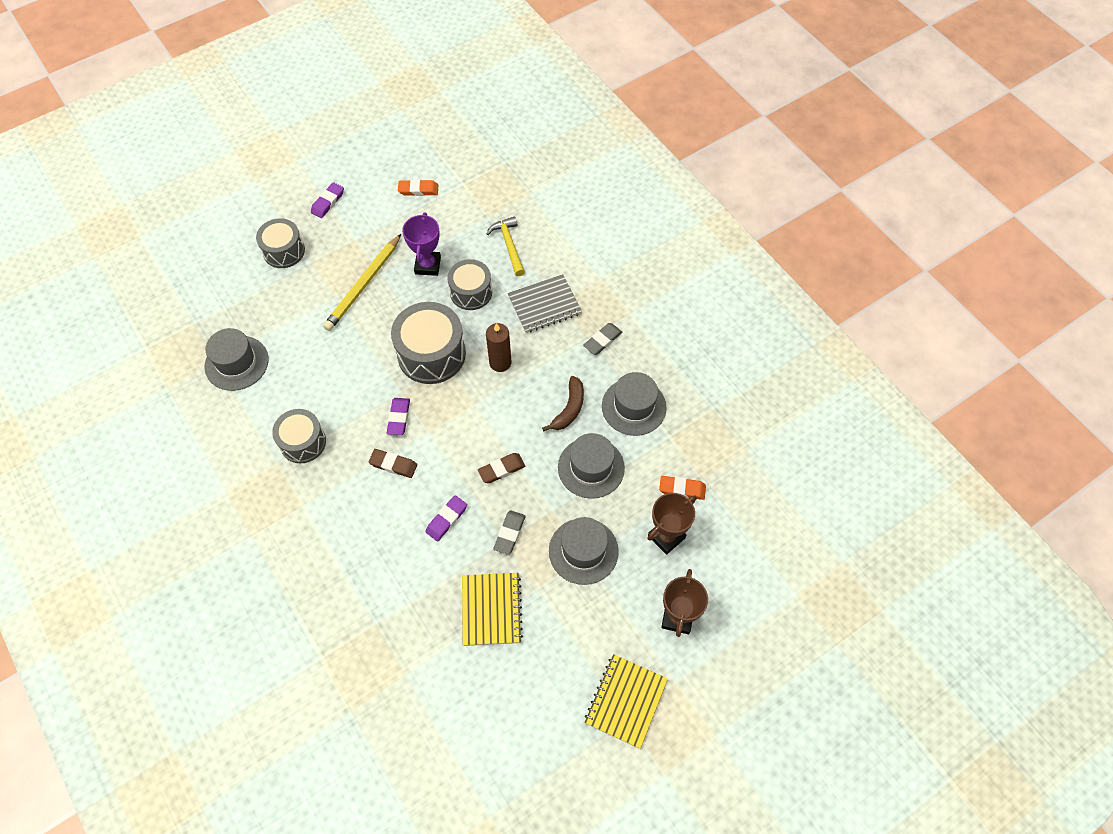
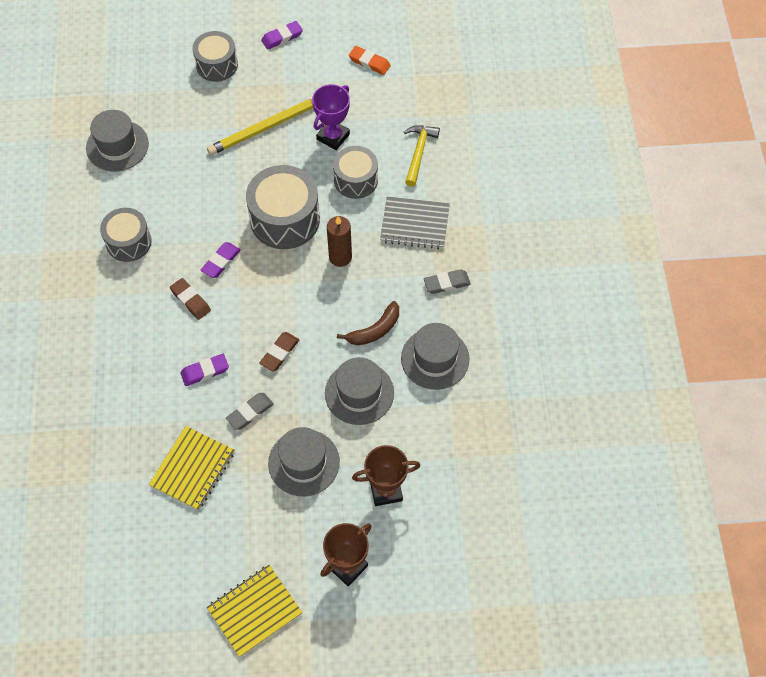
camera: 30 degrees right, 0 degrees up
brown eraser [478,453,525,483] -> brown eraser turned 60 degrees counterclockwise [259,332,299,371]
orange eraser [659,476,706,500] -> none

